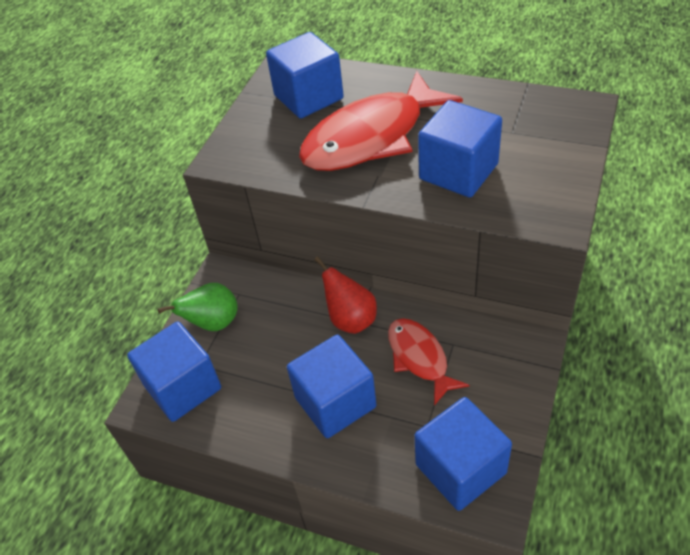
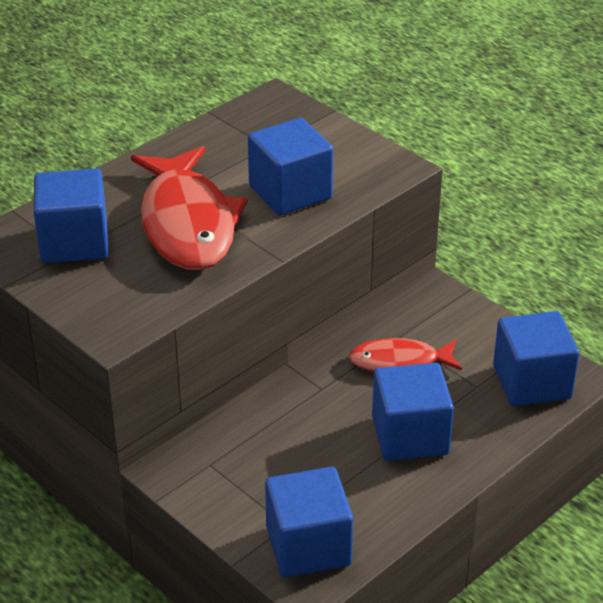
camera: 70 degrees left, 10 degrees down
green pear [157,283,238,331] -> none
red pear [314,256,377,334] -> none

